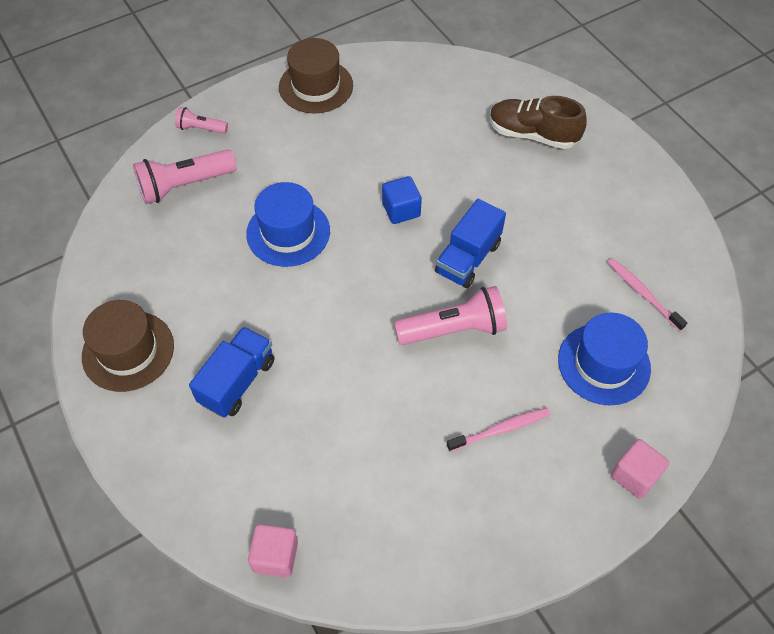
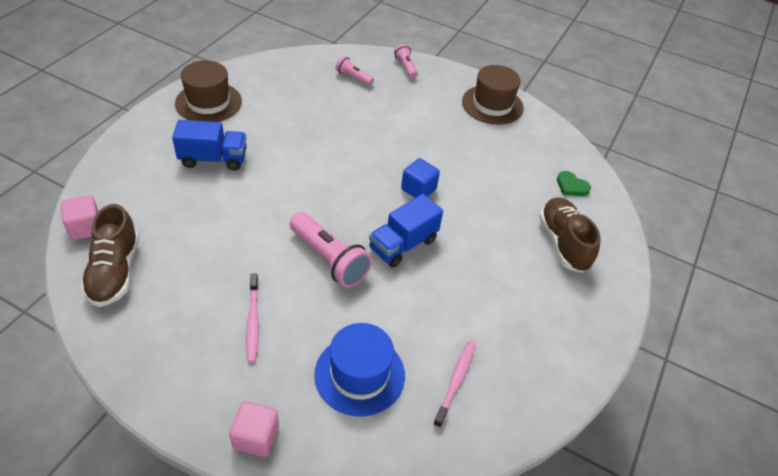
camera: 55 degrees right, 10 degrees down
pink flashlight [133,149,237,204] -> pink flashlight [336,56,374,86], size x0.54
blue hat [246,182,330,267] -> none
blue truck [435,199,506,288] -> blue truck turned 45 degrees counterclockwise [369,194,443,268]
pink toothbrush [447,408,550,452] -> pink toothbrush turned 45 degrees clockwise [246,274,259,363]
none -> brown shoe [81,204,139,307]
none -> green heart [557,171,591,196]

